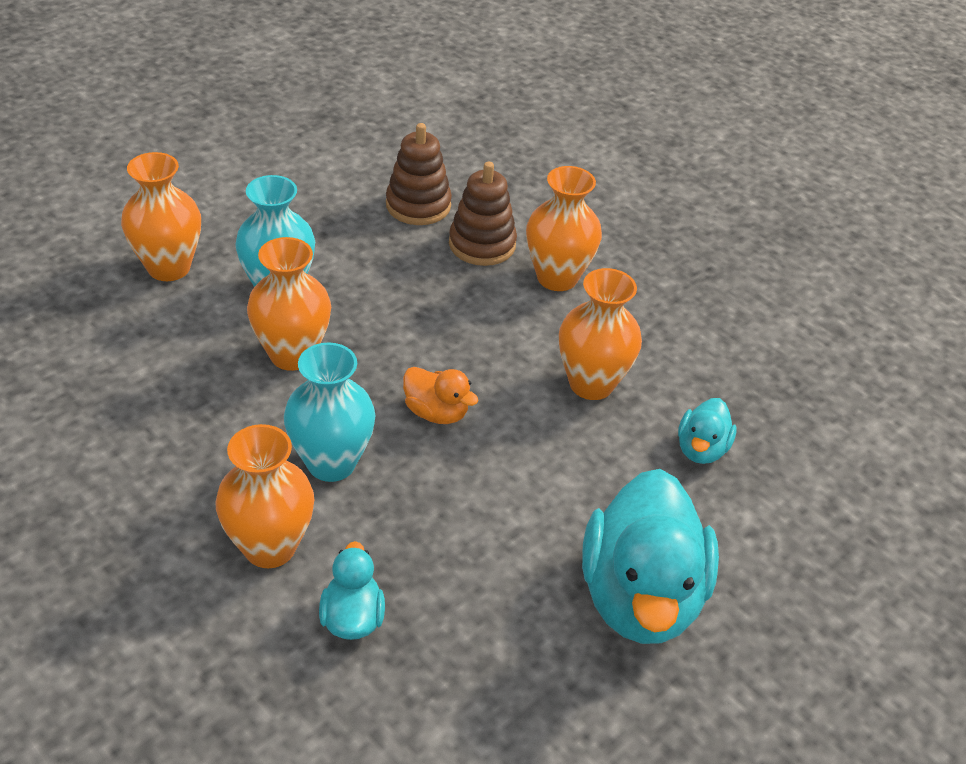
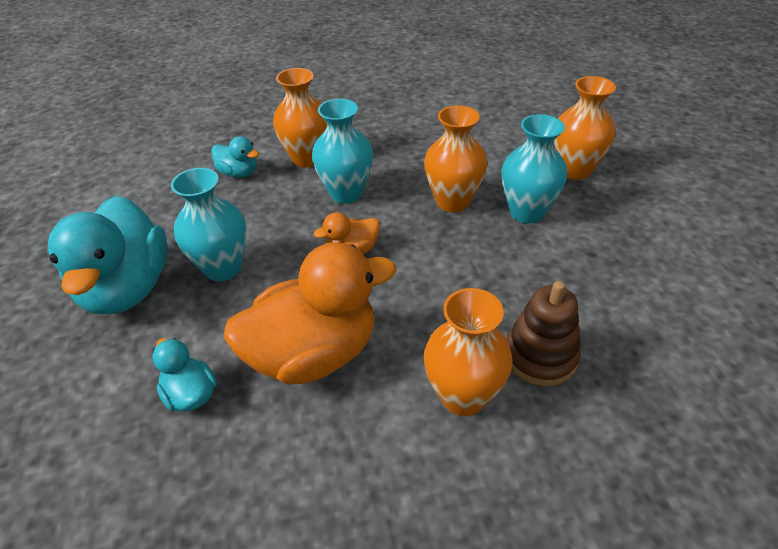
camera: 125 degrees right, 0 degrees up
brown stacking toy [386,123,452,225] -> none
orange vase [559,268,642,400] -> orange duck [223,242,396,385]
turquoise duck [582,469,719,644] -> turquoise duck turned 135 degrees counterclockwise [47,196,168,314]
none -> turquoise vase [171,168,246,281]

